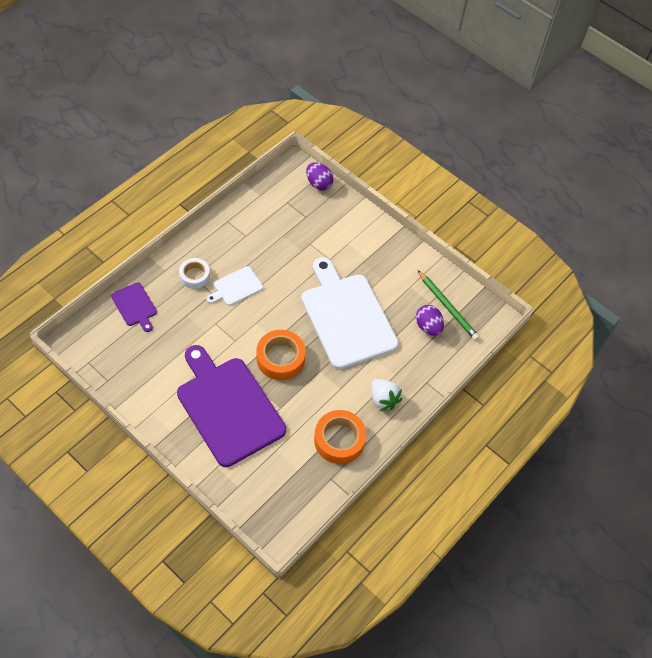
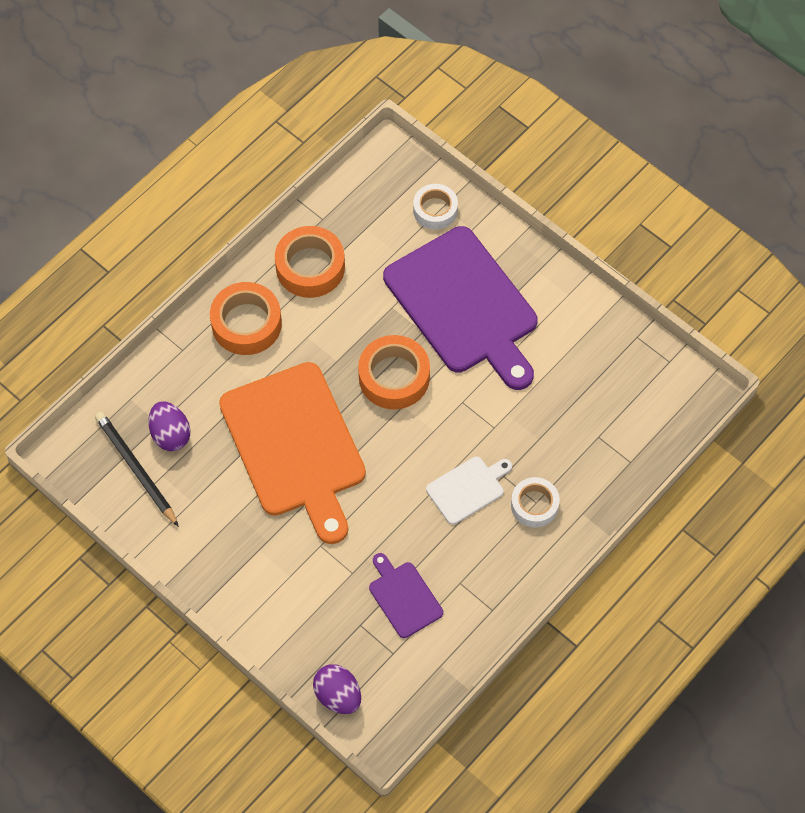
camera: 175 degrees left, 5 degrees up
purple cutting board [111,282,157,332] -> purple cutting board moved to [369,553,443,638]
white cutting board [301,257,399,369] -> orange cutting board [219,362,366,544]
white strawberry [371,379,402,411] -> orange tape [210,282,282,355]
green pencil [418,270,479,340] -> black pencil [95,412,179,527]
none -> white tape [413,184,458,230]

